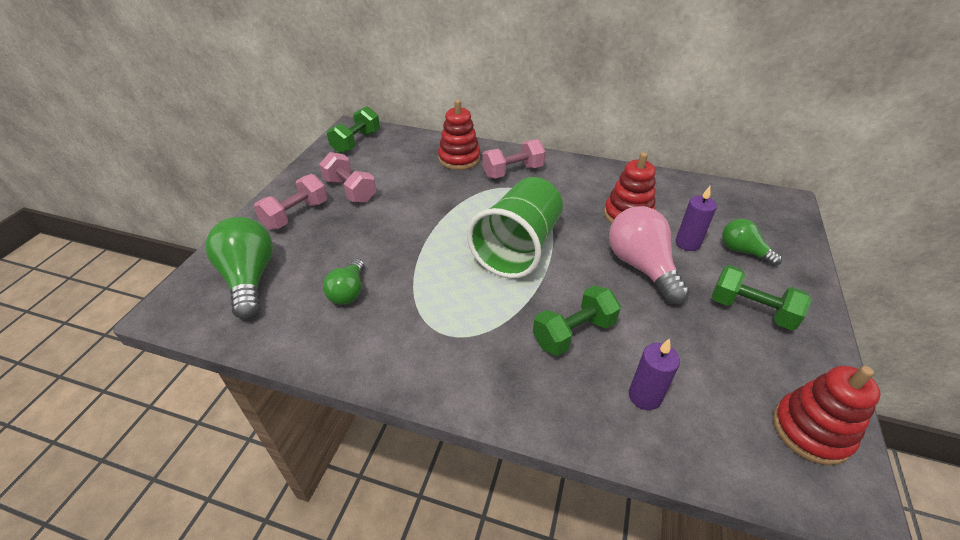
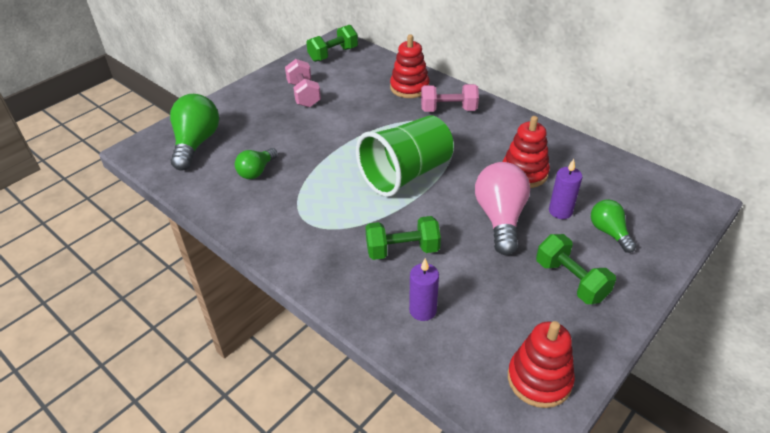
camera: 25 degrees right, 0 degrees up
pink dumbbell [254,174,328,230] -> none

